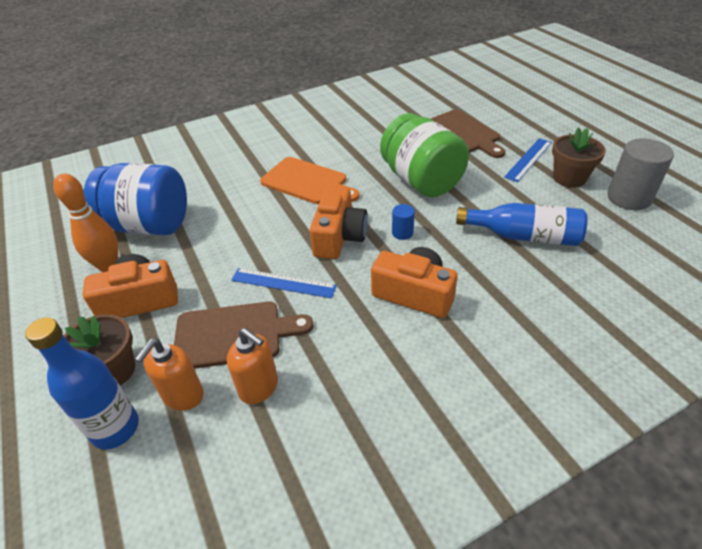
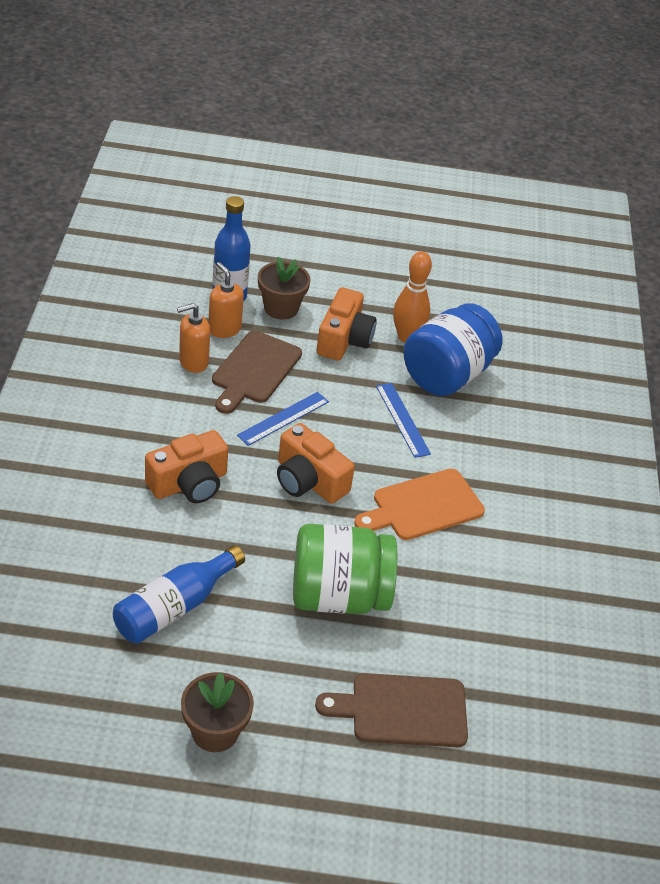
camera: 115 degrees right, 0 degrees up
blue cylinder [392,204,415,240] -> none
blue ruler [504,138,552,182] -> blue ruler moved to [376,383,431,458]
grey cylinder [607,138,674,210] -> none

